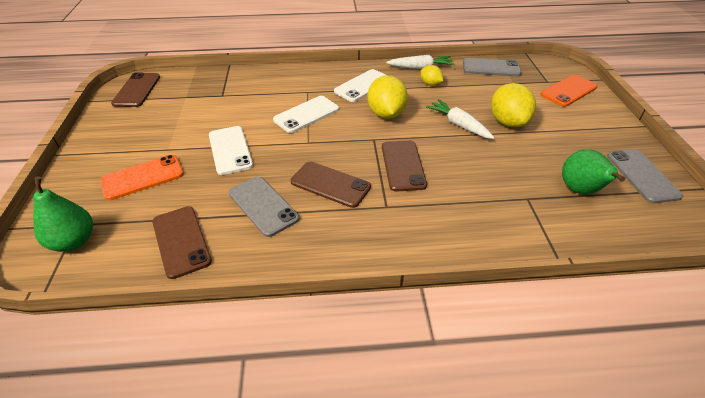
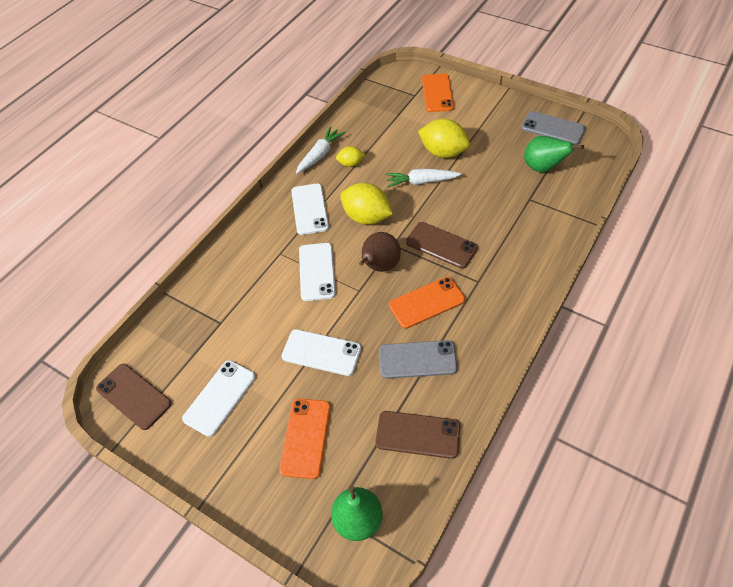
camera: 50 degrees left, 10 degrees up
brown phone [291,161,371,208] -> orange phone [389,277,465,329]
grey phone [463,58,521,76] -> none
none -> white phone [182,360,255,437]
none -> brown pear [359,232,401,272]

